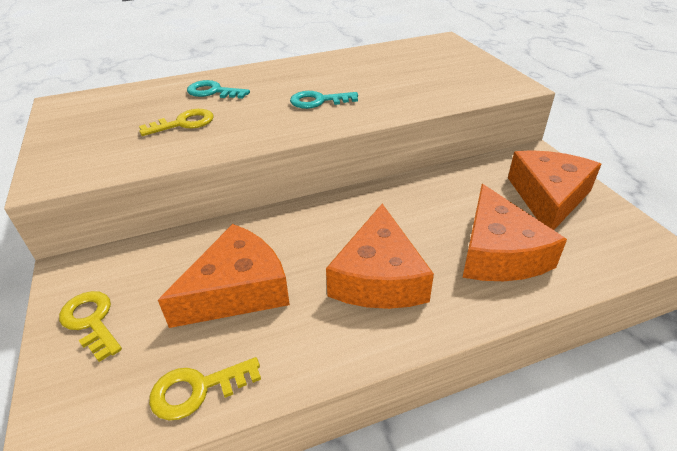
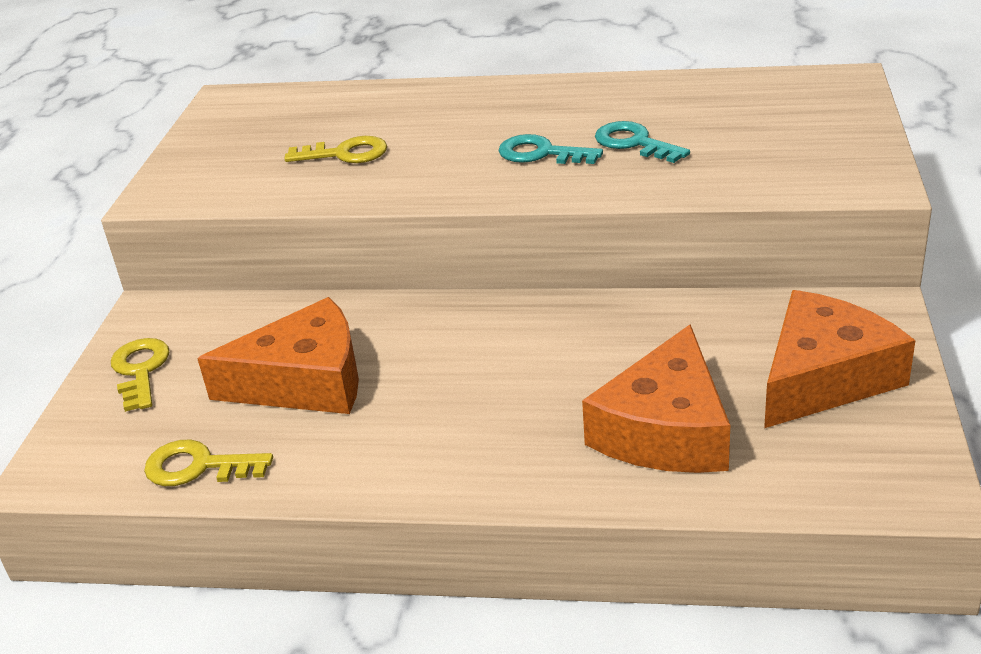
camera: 30 degrees right, 5 degrees down
turquoise key [187,80,250,99] -> turquoise key moved to [595,121,690,163]
orange cheese [326,204,434,309] -> none

